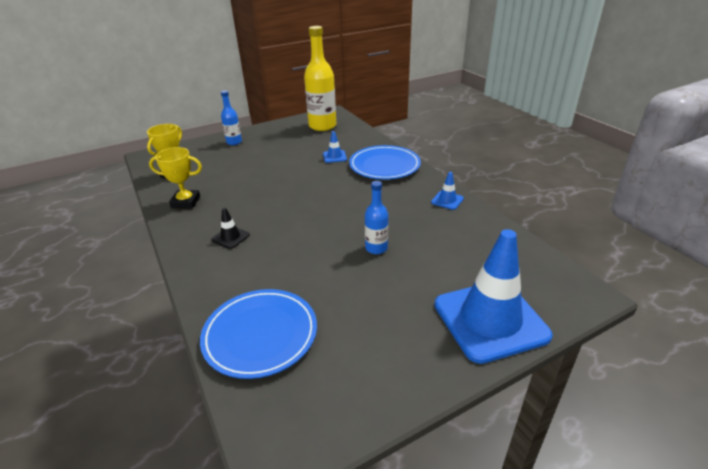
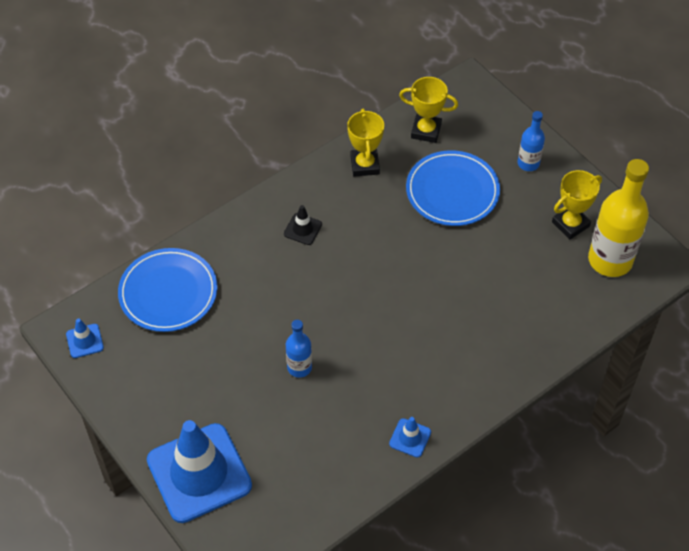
camera: 80 degrees right, 20 degrees up
blue traffic cone [323,131,347,163] -> blue traffic cone moved to [66,318,104,358]
blue plate [349,145,421,180] -> blue plate moved to [406,150,500,226]
none -> yellow trophy [552,170,602,239]

